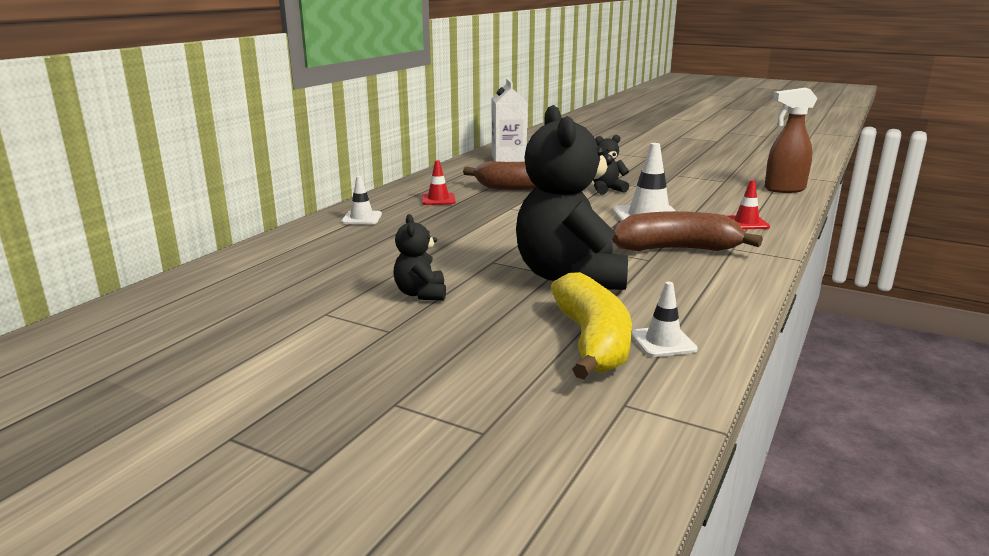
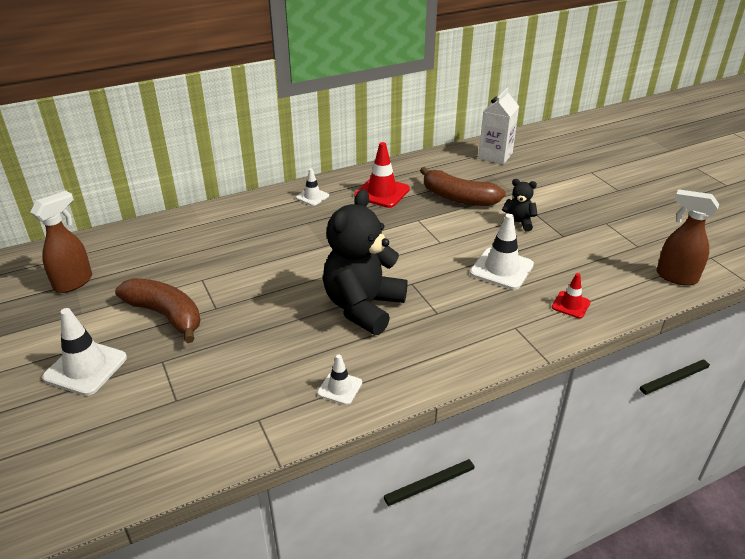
camera: 35 degrees right, 15 degrees up
black teddy bear [393,214,446,301] -> none
red traffic cone [422,160,456,205] -> red traffic cone [354,142,410,208], size x1.75
yellow banana [551,272,632,380] -> none
brown banana [611,211,763,251] -> brown banana moved to [115,278,200,343]
none -> brown spray bottle [31,191,92,293]
none -> white traffic cone [42,308,127,396]

